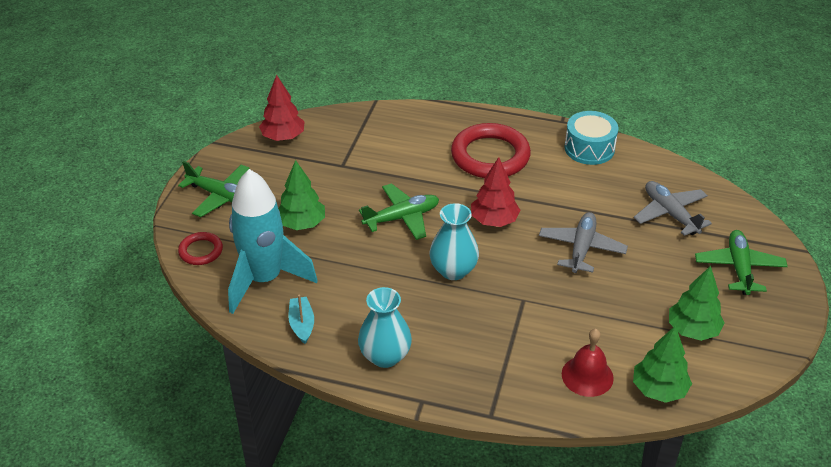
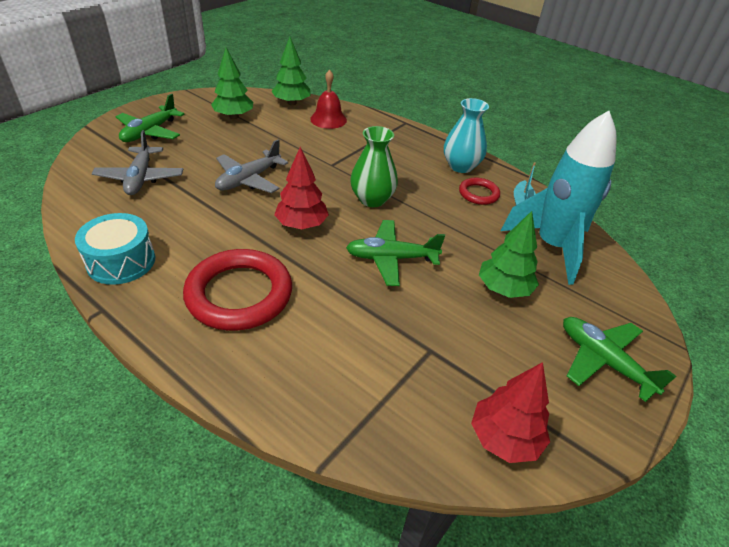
camera: 160 degrees left, 0 degrees up
red ring [178,232,223,265] -> red ring moved to [459,178,500,205]
turquoise vase [430,203,479,280] -> green vase [350,126,398,207]

